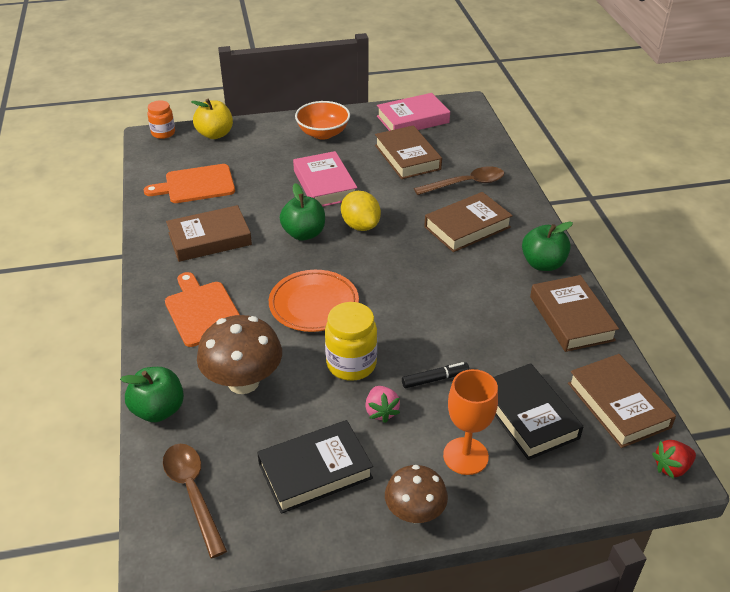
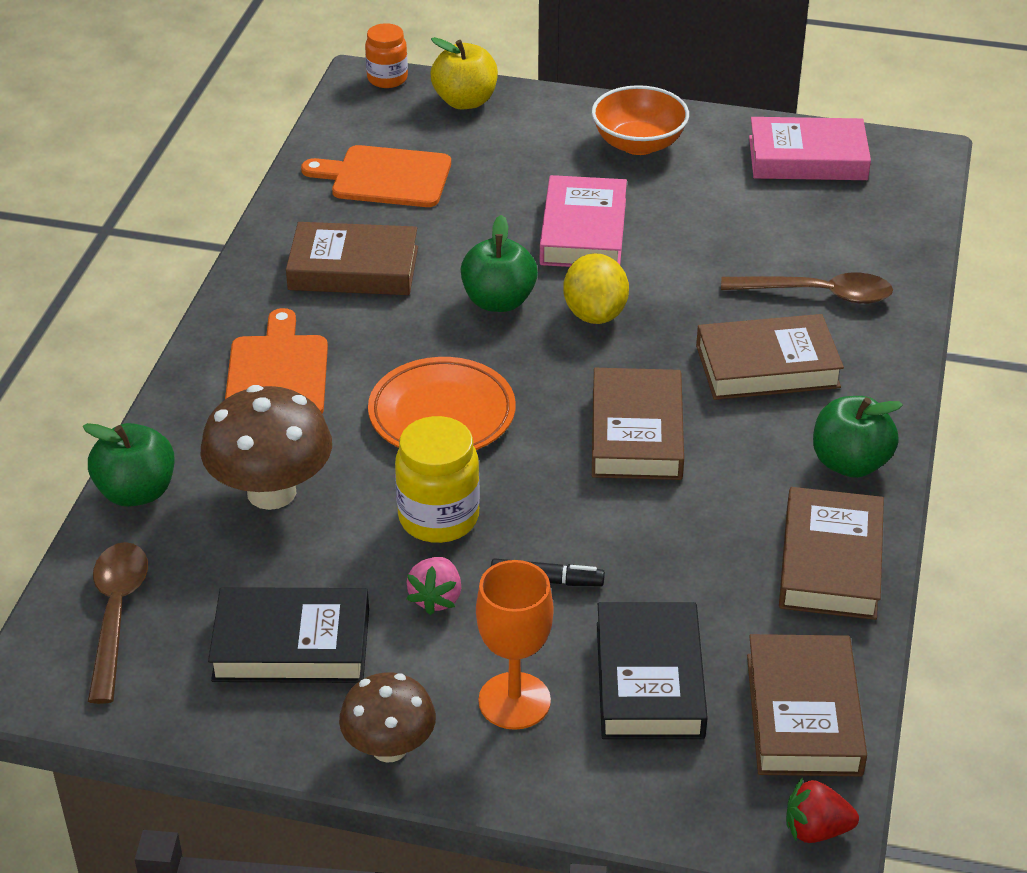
camera: 25 degrees right, 0 degrees up
brown book [375,125,442,179] -> brown book moved to [592,368,684,480]

